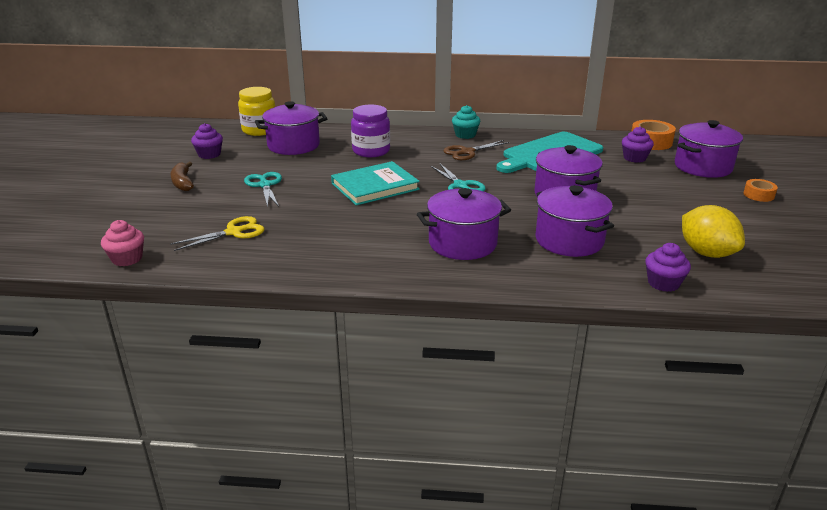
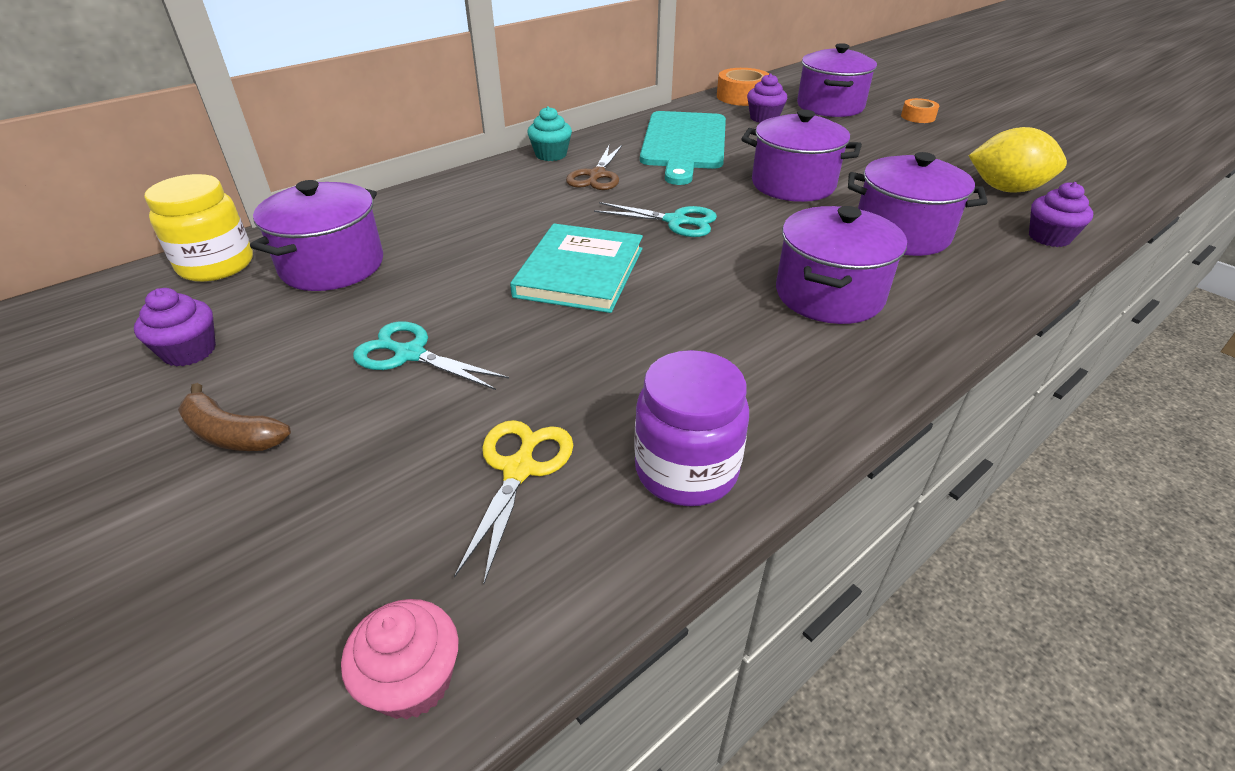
camera: 45 degrees left, 10 degrees up
purple jar [351,105,390,157] -> purple jar moved to [634,350,749,506]

